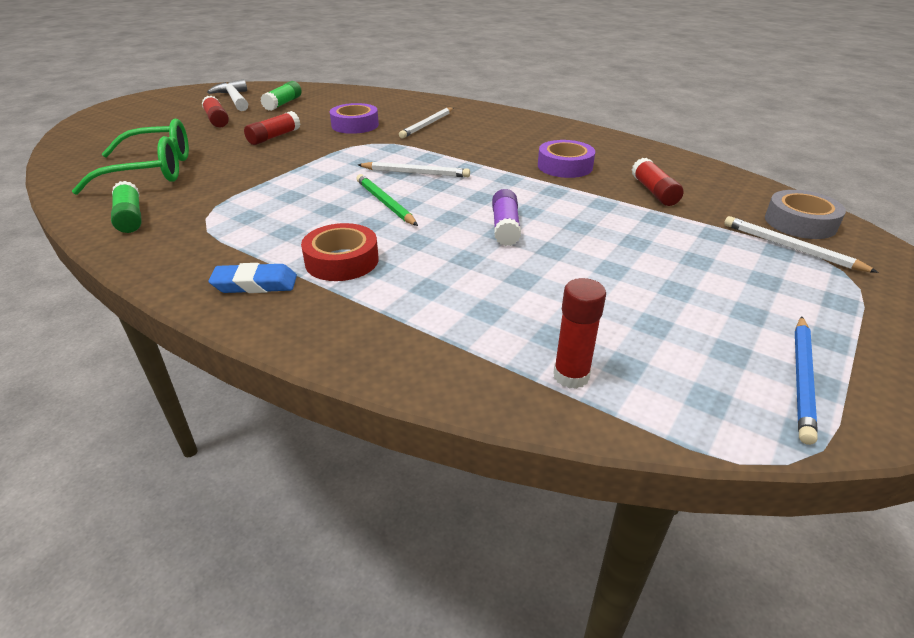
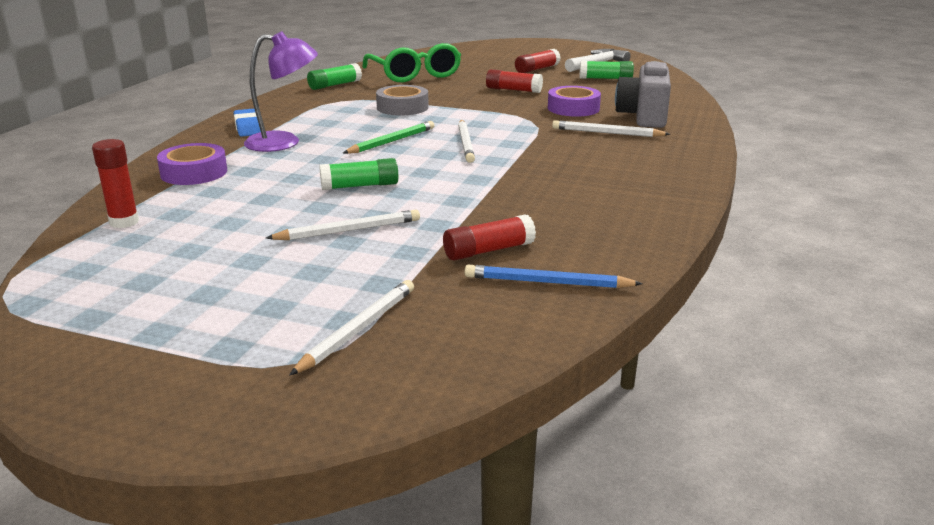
camera: 75 degrees right, 10 degrees down
red tape [301,223,379,281] -> purple lamp [244,31,318,152]
purple glue stick [492,189,521,246] -> green glue stick [319,158,398,190]
purple tape [538,140,595,178] -> purple tape moved to [157,143,227,185]
grey tape [765,190,846,239] -> grey tape moved to [376,85,429,115]
blue pencil [795,316,818,445] -> blue pencil moved to [465,265,643,288]
none -> white pencil [266,210,420,240]
none -> grey camera [615,61,671,128]

